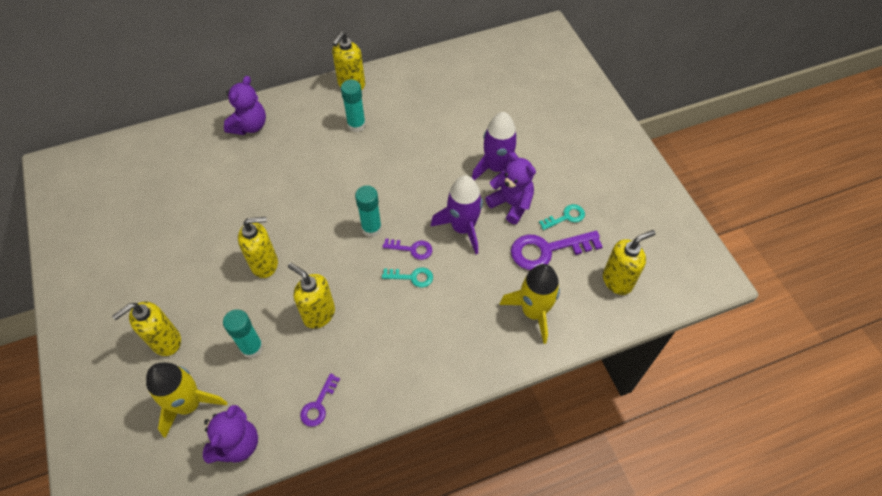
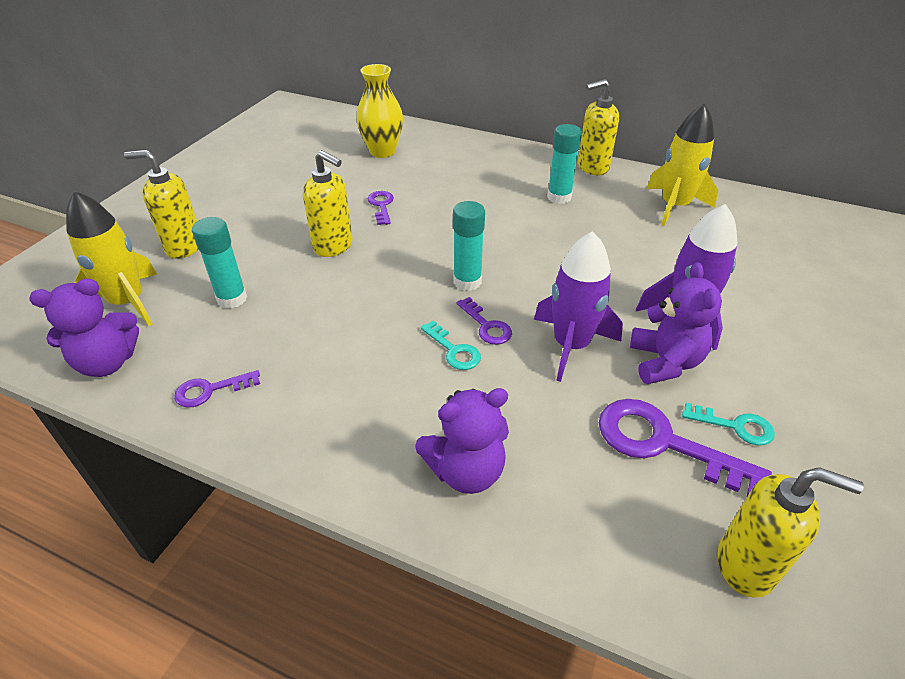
camera: 45 degrees right, 15 degrees down
purple teddy bear [224,76,266,135] -> purple teddy bear moved to [415,388,509,494]
yellow soap dispenser [288,263,335,329] -> none
yellow rocket [499,264,560,344] -> yellow rocket moved to [647,104,718,226]
none -> yellow vase [356,64,403,158]
none -> purple key [368,191,394,225]

